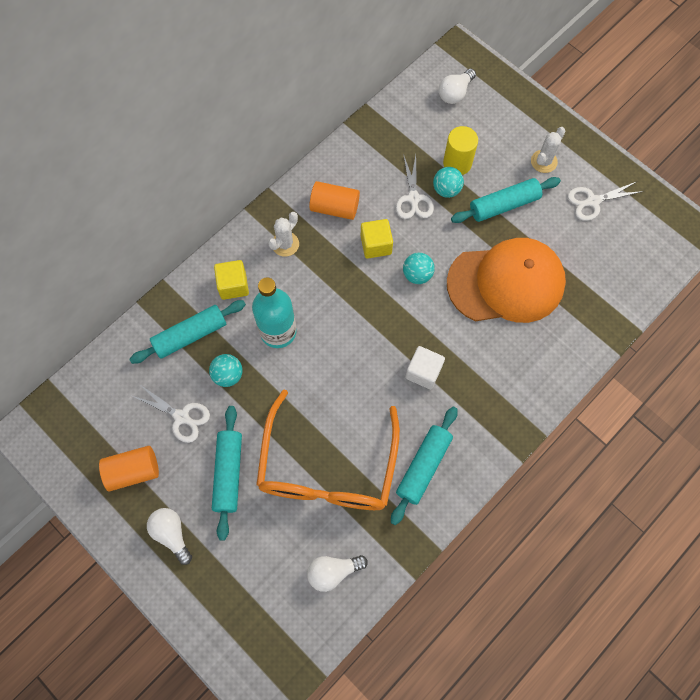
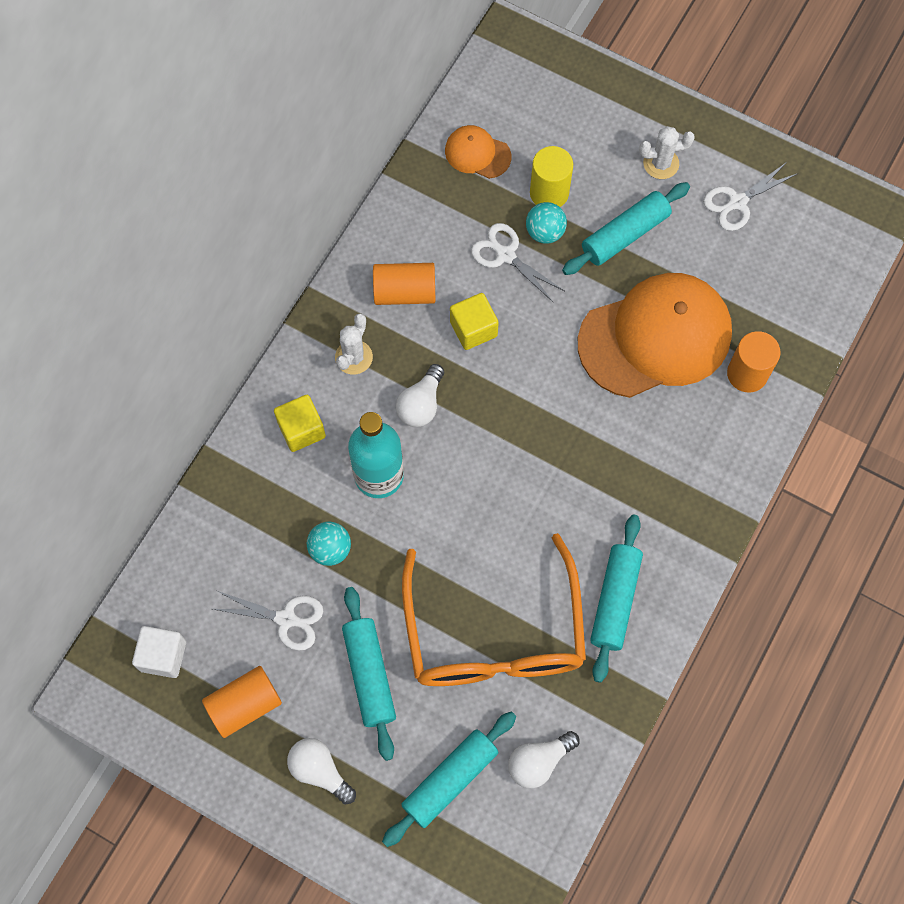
camera: 15 degrees left, 0 degrees up
turquoise rolling pin [129,300,246,364] -> turquoise rolling pin moved to [382,711,516,847]
white scissors [396,154,434,219] -> white scissors turned 150 degrees clockwise [471,223,565,303]
turquoise ball [403,253,435,284] -> none
white cube [405,346,445,389] -> white cube moved to [132,626,186,678]
white light bulb [439,69,476,104] -> white light bulb moved to [396,364,444,427]
white cactus [531,127,566,173] -> white cactus turned 60 degrees clockwise [639,126,695,179]
none -> orange cap [445,125,511,179]
none -> orange cylinder [727,331,780,392]

